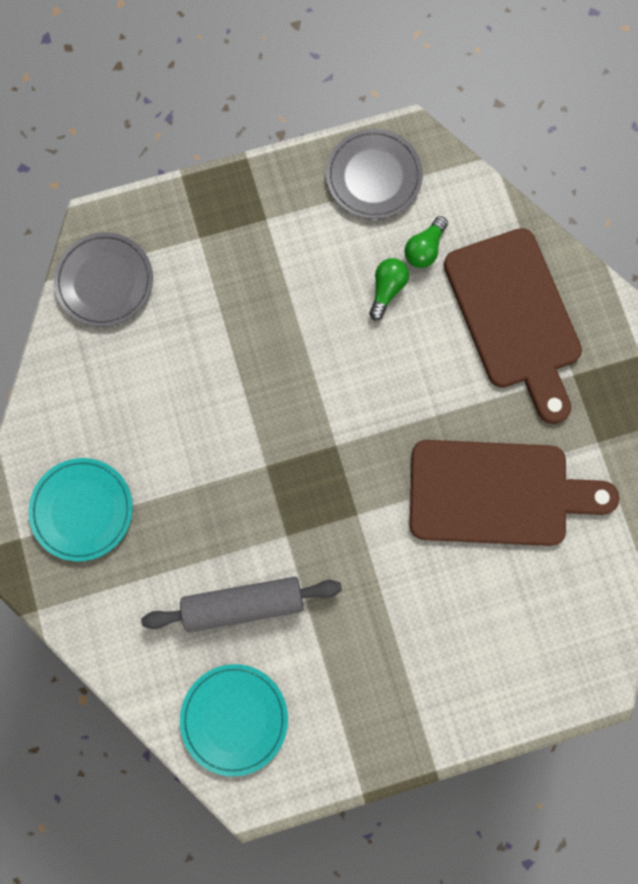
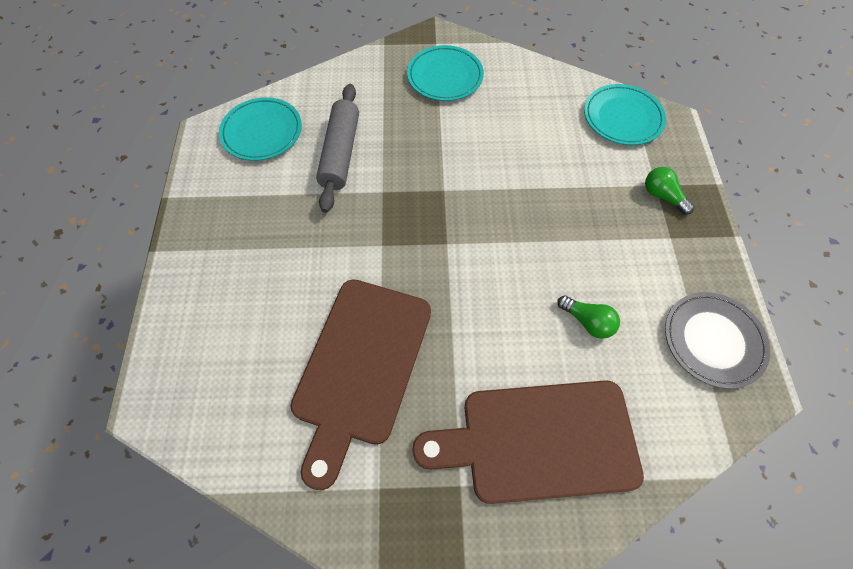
camera: 105 degrees right, 15 degrees down
grey plate [54,232,153,327] -> turquoise plate [584,84,666,145]
green light bulb [405,216,448,268] -> green light bulb moved to [645,167,694,215]

